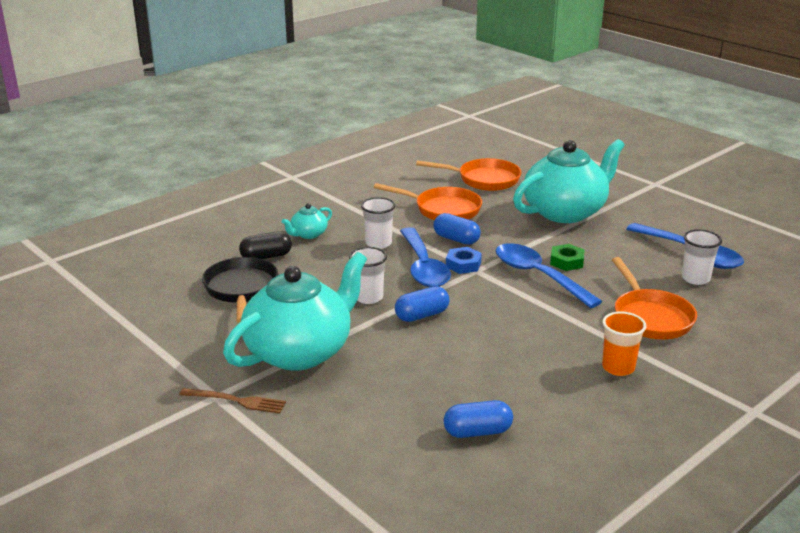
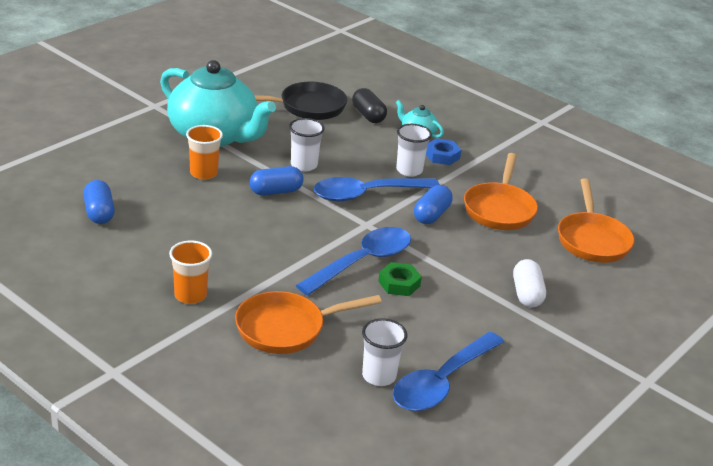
camera: 80 degrees right, 5 degrees up
brown fork [179,388,286,413] -> none
blue capsule [395,286,449,322] -> blue capsule turned 75 degrees counterclockwise [249,166,304,196]
blue nut [446,247,482,274] -> blue nut moved to [426,138,461,165]
turquoise teapot [513,139,625,223] -> white capsule [513,259,546,307]
none -> orange cup [186,125,223,180]

